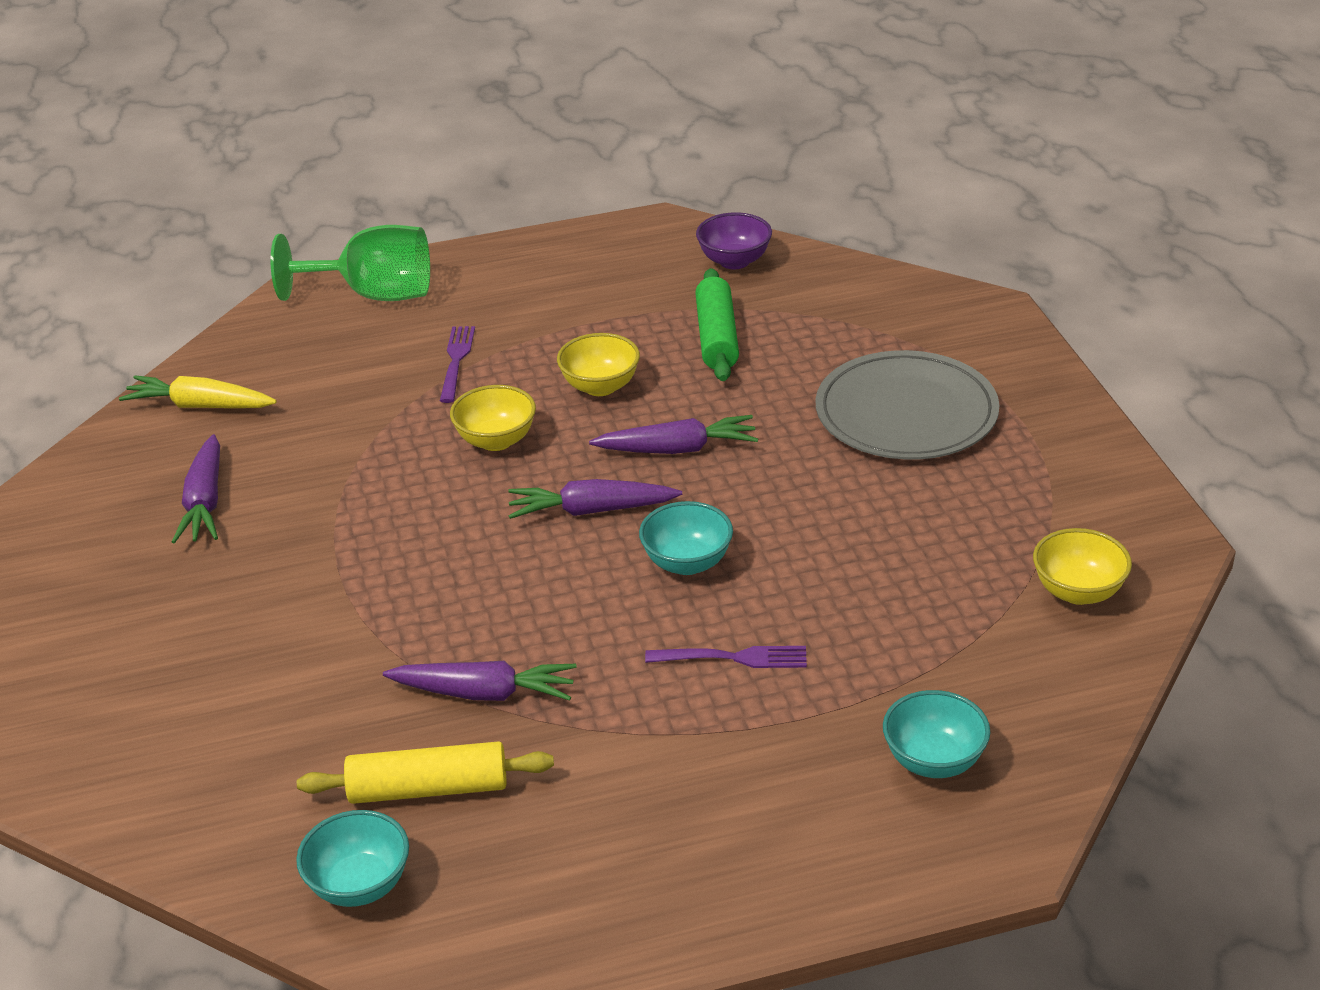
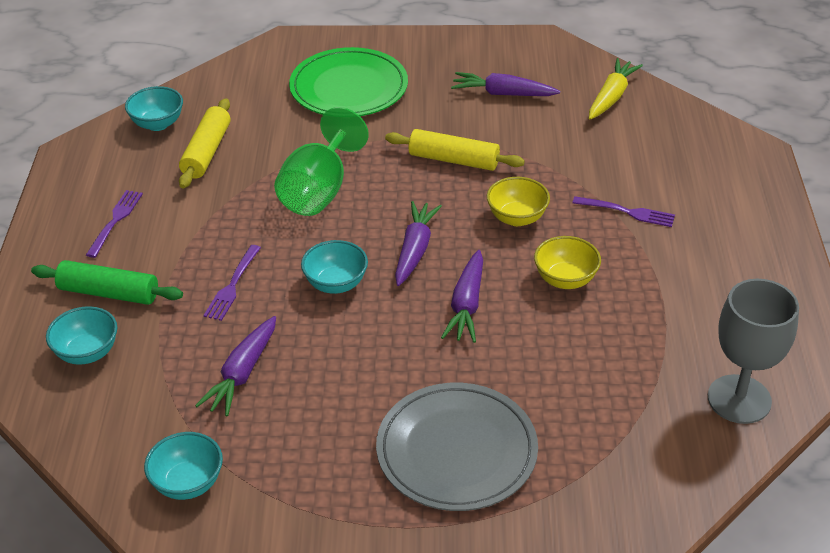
camera: 105 degrees right, 5 degrees up
green goblet [270,225,430,301] -> green goblet moved to [274,107,369,216]
purple carrot [383,661,577,701] -> purple carrot moved to [195,316,276,416]
green rolling pin [695,268,739,381] -> green rolling pin moved to [31,260,183,305]
purple bowl [696,212,772,269] -> grey goblet [708,279,799,424]
yellow bowl [1033,528,1132,605] -> turquoise bowl [144,432,223,500]
none -> purple fork [86,190,143,258]
none -> green plate [289,47,408,116]
none -> yellow rolling pin [385,129,525,171]

